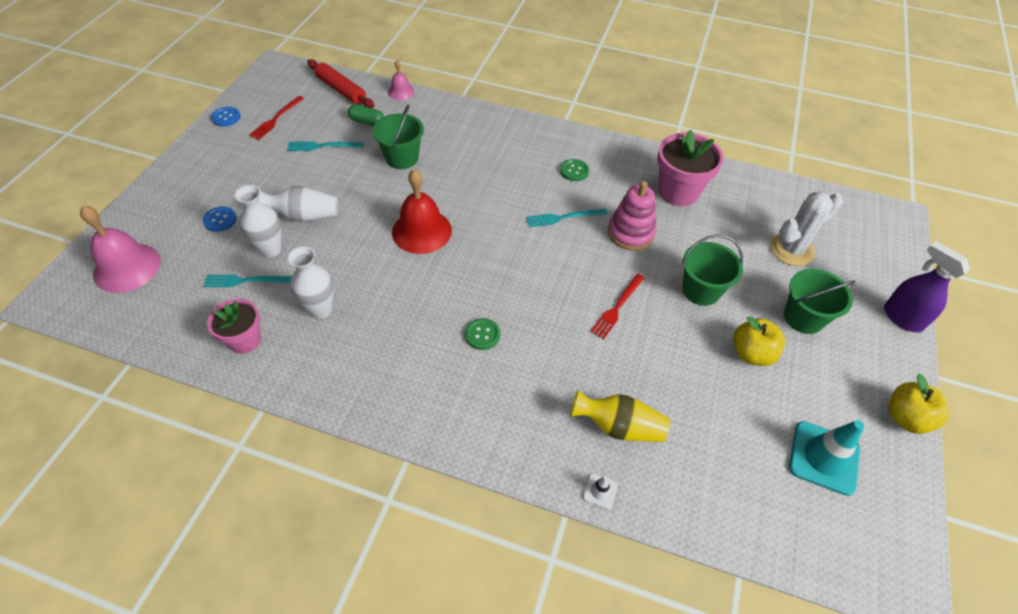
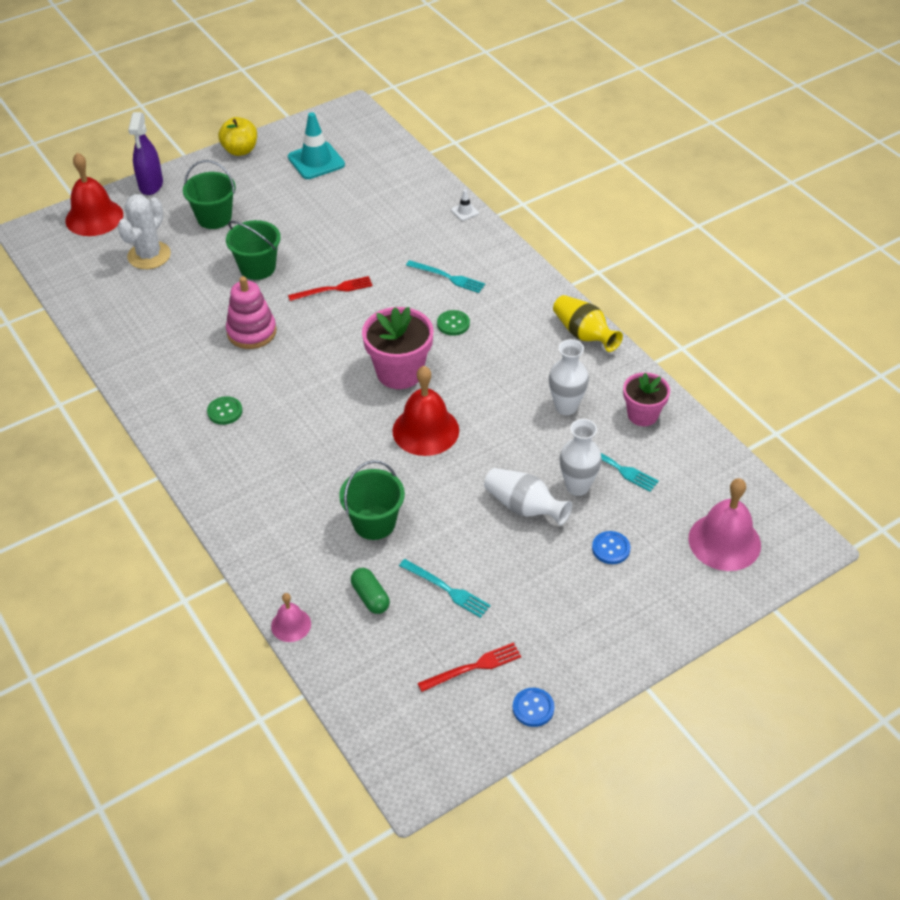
camera: 140 degrees left, 5 degrees down
red rolling pin [307,59,375,108] -> none
turquoise fork [526,209,607,227] -> turquoise fork moved to [406,260,485,293]
yellow vase [570,390,670,442] -> yellow vase moved to [553,295,623,352]
pink flower pot [657,129,724,206] -> pink flower pot moved to [362,307,434,389]
yellow apple [733,316,785,366] -> none
white cactus [770,192,843,266] -> white cactus turned 75 degrees counterclockwise [117,194,171,269]
none -> red bell [65,153,123,236]

